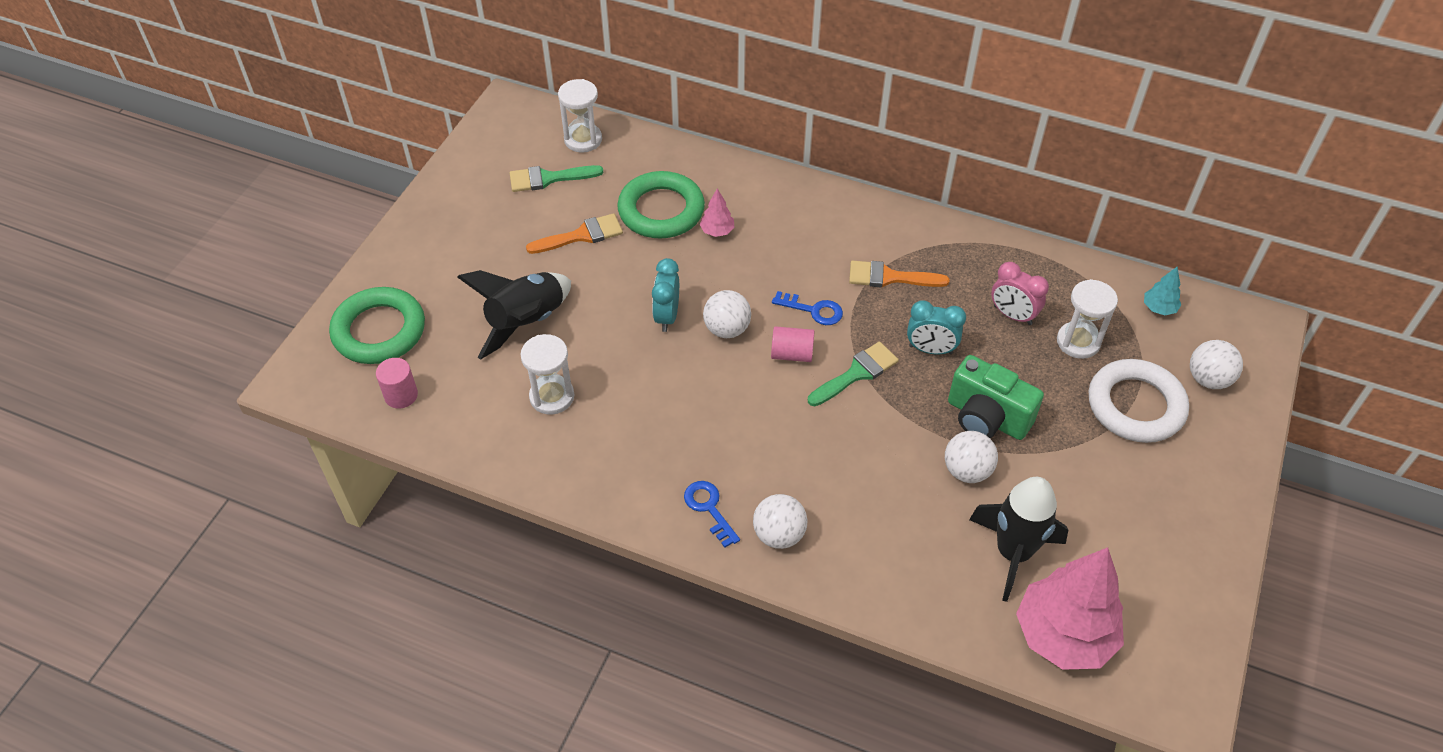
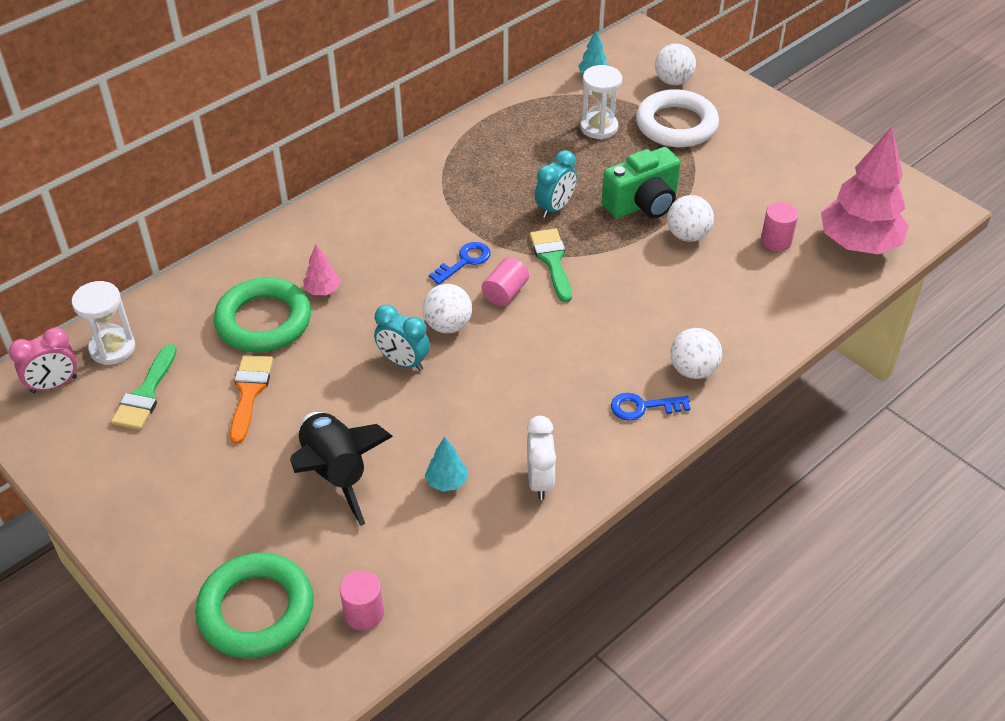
camera: 65 degrees left, 5 degrees down
white hourglass [520,334,574,415] -> turquoise tree [425,436,468,492]
orange brush [849,261,949,287] -> none
black rocket [969,477,1068,602] -> pink cylinder [761,202,798,251]
pink clock [991,262,1049,325] -> pink clock moved to [8,327,77,393]
none -> white clock [527,416,556,500]

